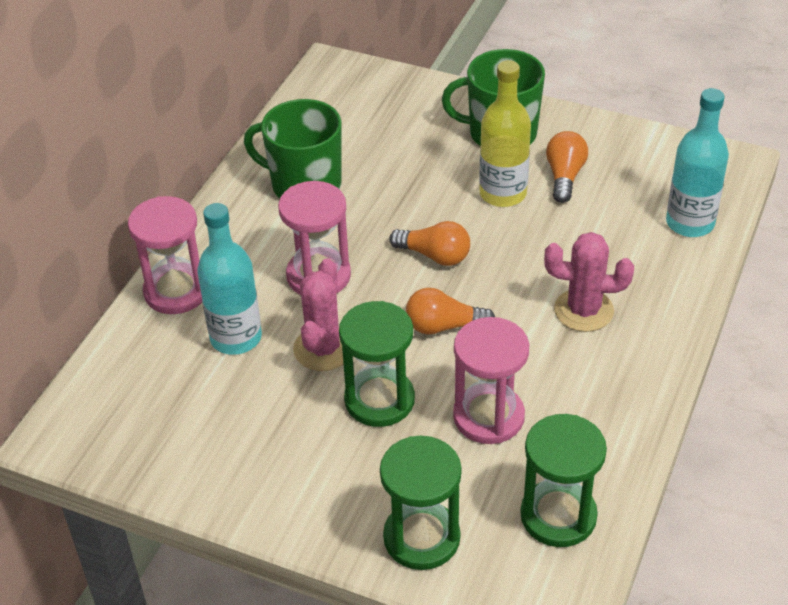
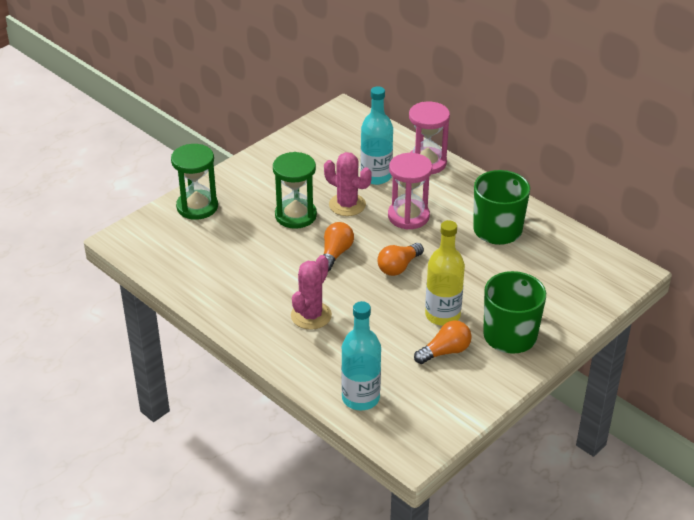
camera: 110 degrees right, 5 degrees down
pink hourglass [453,317,529,444] -> none
green hourglass [520,414,607,547] -> none
orange light bulb [546,131,588,203] -> orange light bulb turned 60 degrees counterclockwise [414,320,472,364]

